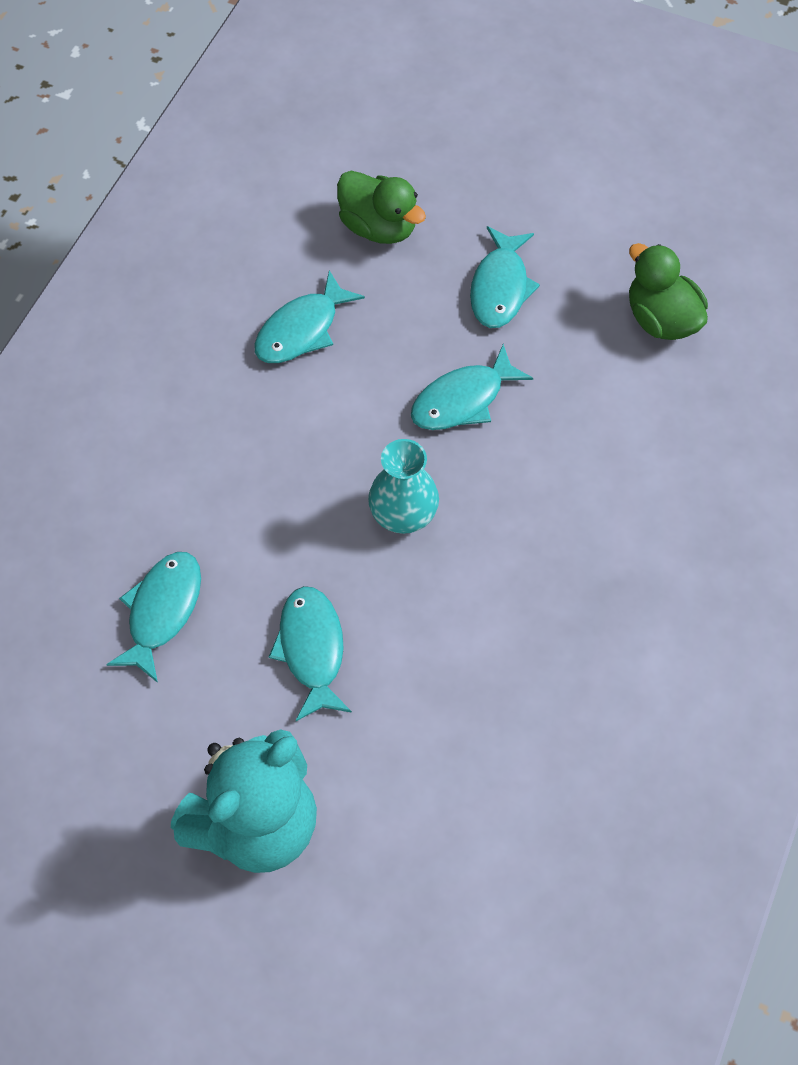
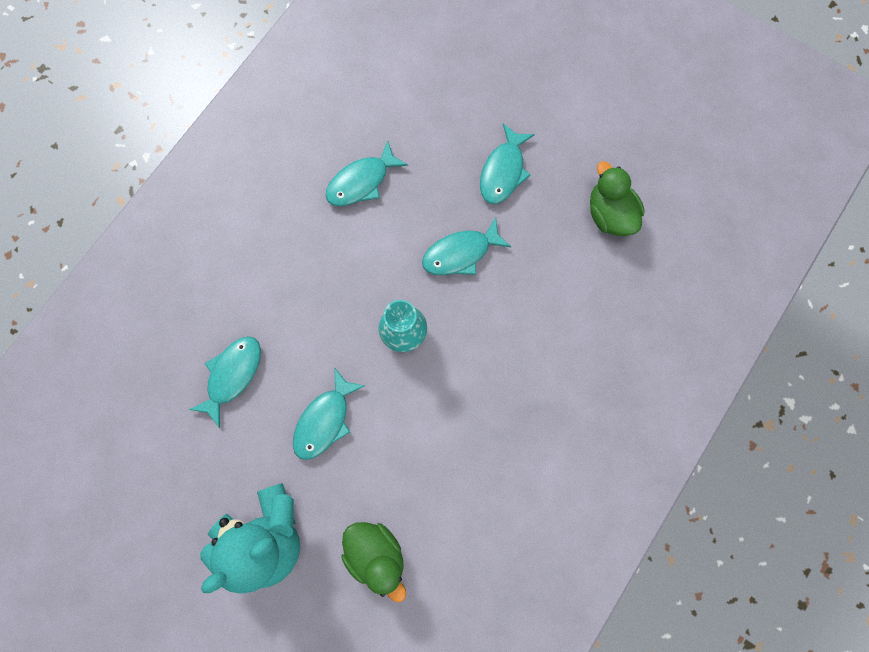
camera: 10 degrees right, 15 degrees up
turquoise fish [269,586,352,721] -> turquoise fish turned 150 degrees counterclockwise [293,367,366,460]
green duck [337,171,426,244] -> green duck moved to [341,522,406,602]

